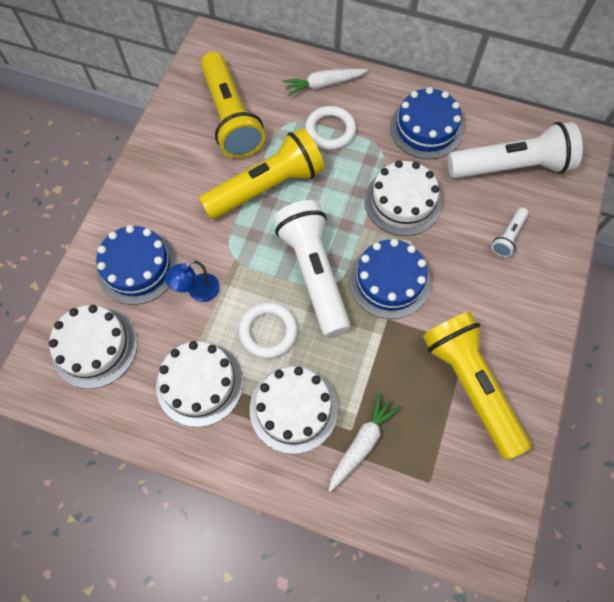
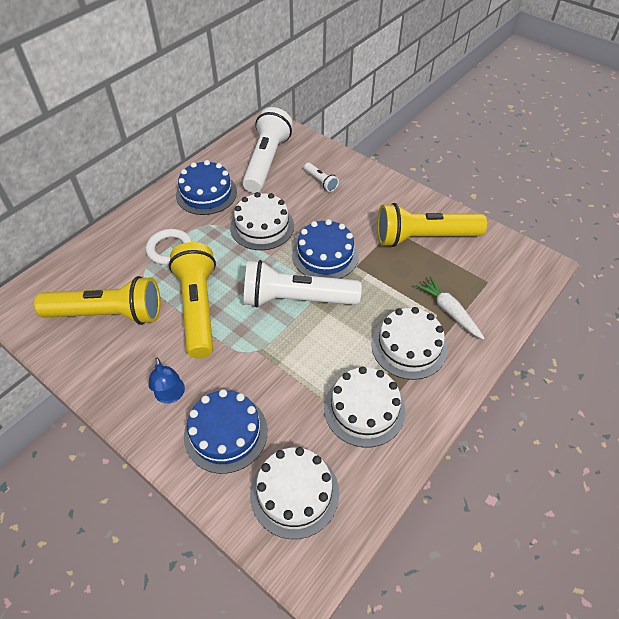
camera: 70 degrees left, 15 degrees down
blue lamp [165,260,220,302] -> blue lamp moved to [149,358,185,404]
white ring [239,302,298,358] -> none
white carrot [283,69,368,97] -> none

